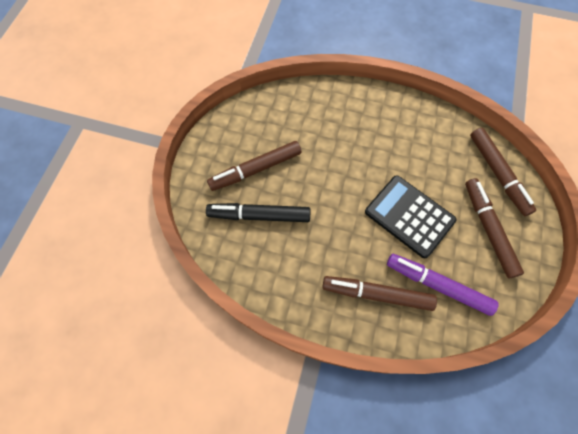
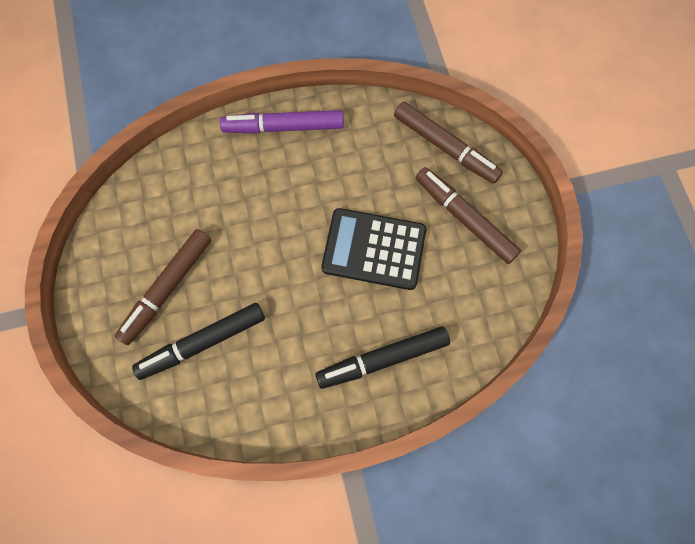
camera: 30 degrees left, 5 degrees up
brown marker [322,276,437,311] -> black marker [315,327,450,389]
purple marker [387,254,499,316] -> purple marker moved to [220,110,344,134]

